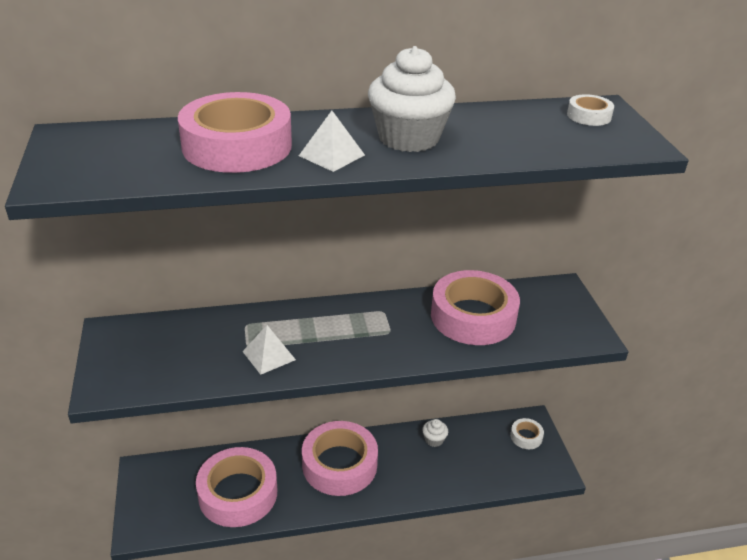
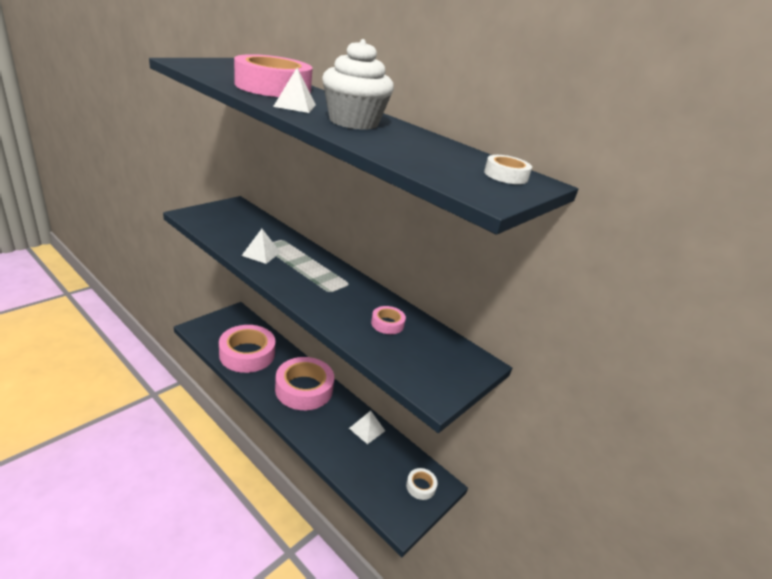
camera: 50 degrees right, 5 degrees down
white cupcake [422,419,448,447] -> white pyramid [349,411,385,444]
pink tape [431,270,520,345] -> pink tape [371,306,406,334], size x0.45

